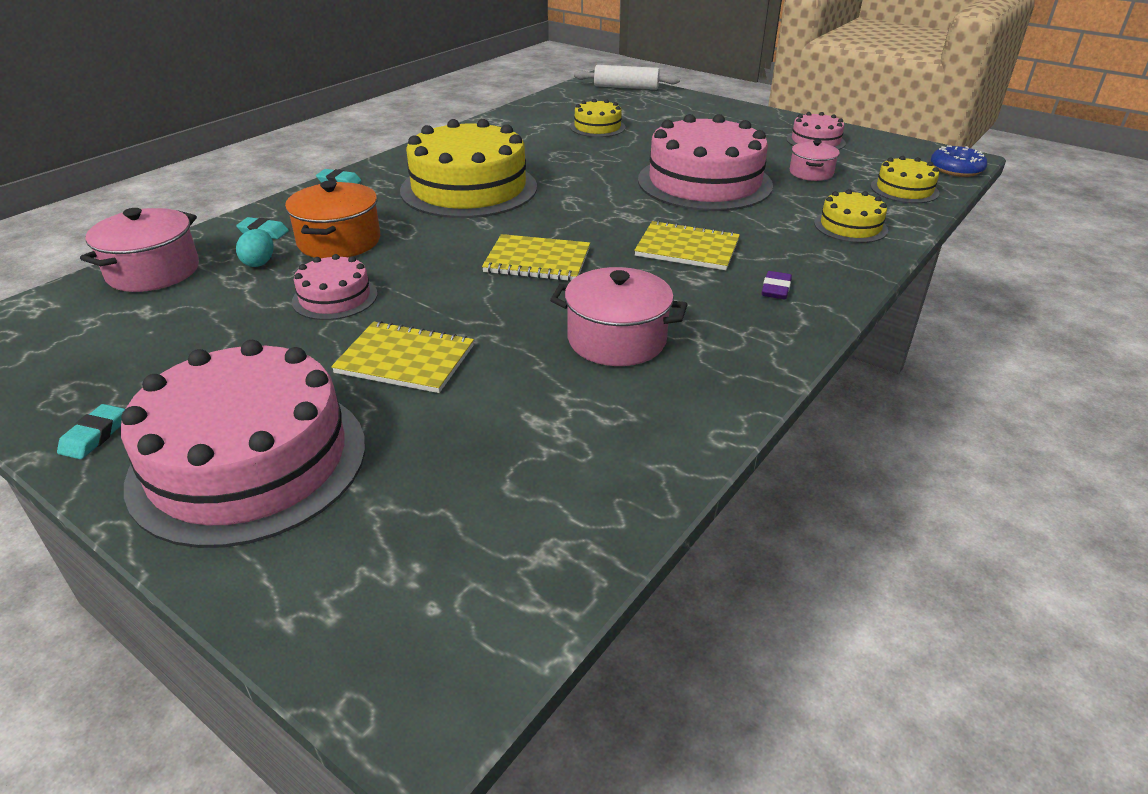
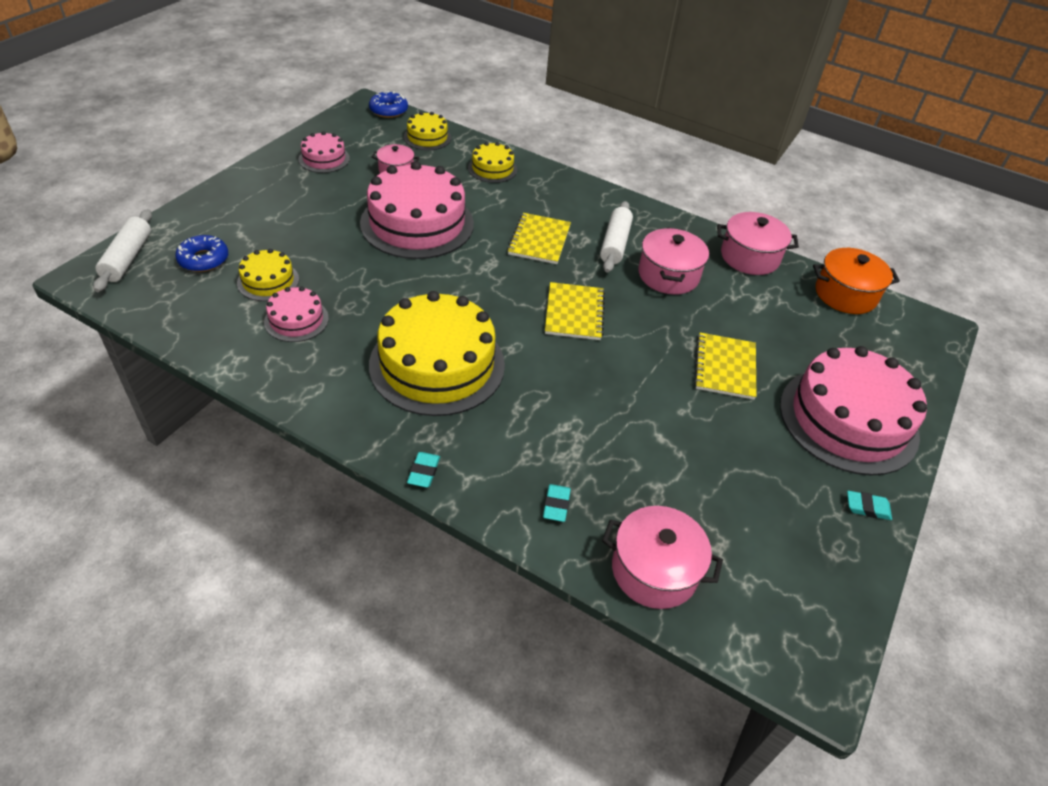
camera: 100 degrees left, 10 degrees up
turquoise egg [236,229,274,267] -> none
orange pot [285,181,380,259] -> orange pot moved to [813,248,900,314]
pink cake [292,254,377,320] -> pink cake moved to [264,286,329,342]
purple eraser [762,271,792,299] -> none
none -> blue donut [175,235,228,272]
none -> white rolling pin [600,201,633,273]
none -> pink pot [717,212,799,275]

